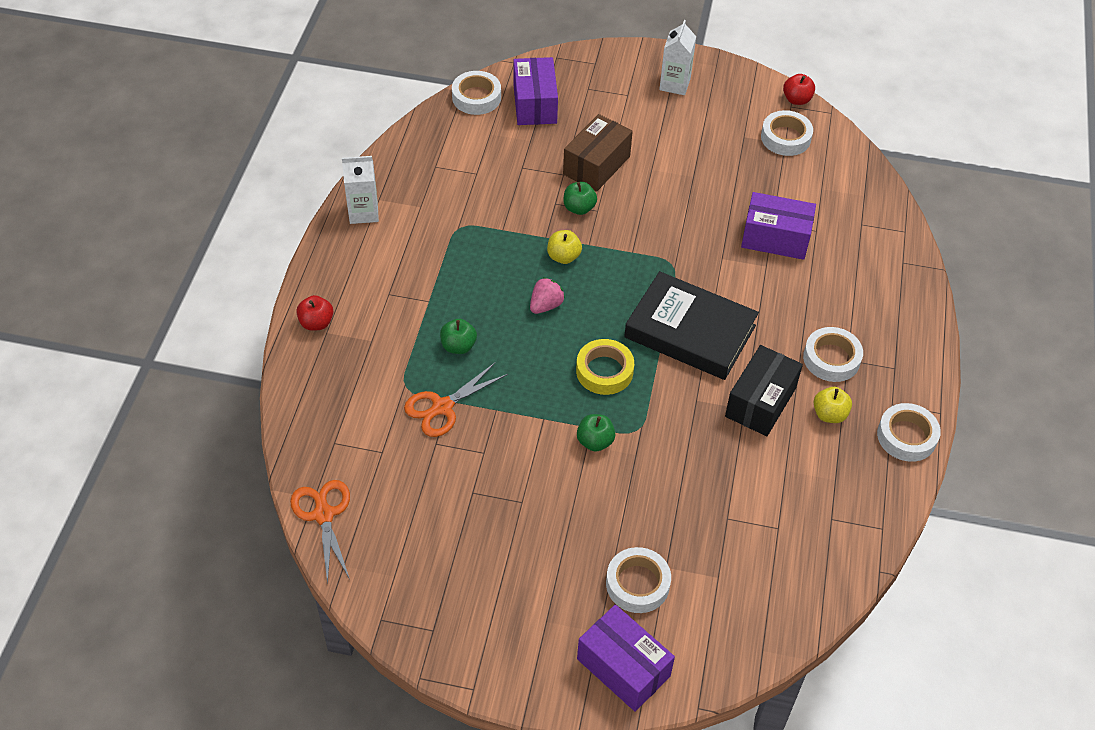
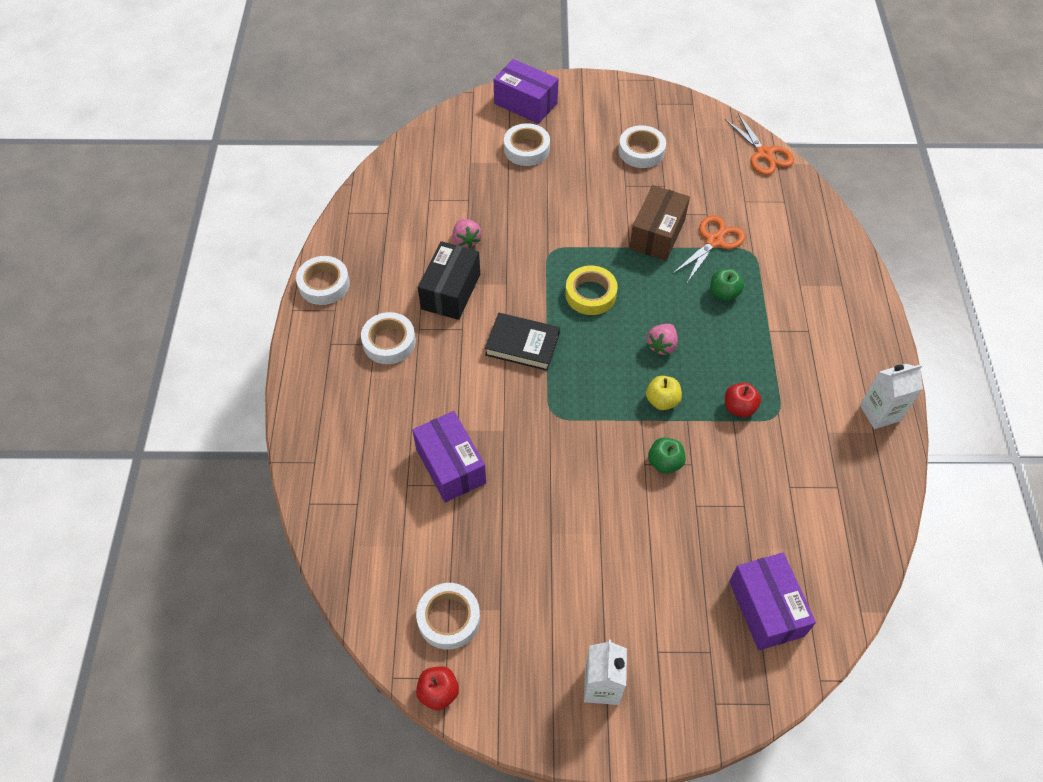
camera: 170 degrees right, 5 degrees up
red apple [296,295,333,331] -> red apple moved to [725,383,761,417]
white tape [452,71,501,115] -> white tape moved to [619,125,666,168]
brown box [563,114,633,192] -> brown box moved to [629,185,690,261]
green apple [577,414,616,452] -> none
black book [624,271,759,380] -> black book [485,313,560,371], size x0.62
purple box [741,192,816,260] -> purple box turned 60 degrees clockwise [412,411,486,503]
yellow apple [814,387,852,423] -> none
none -> pink strawberry [453,219,482,248]

